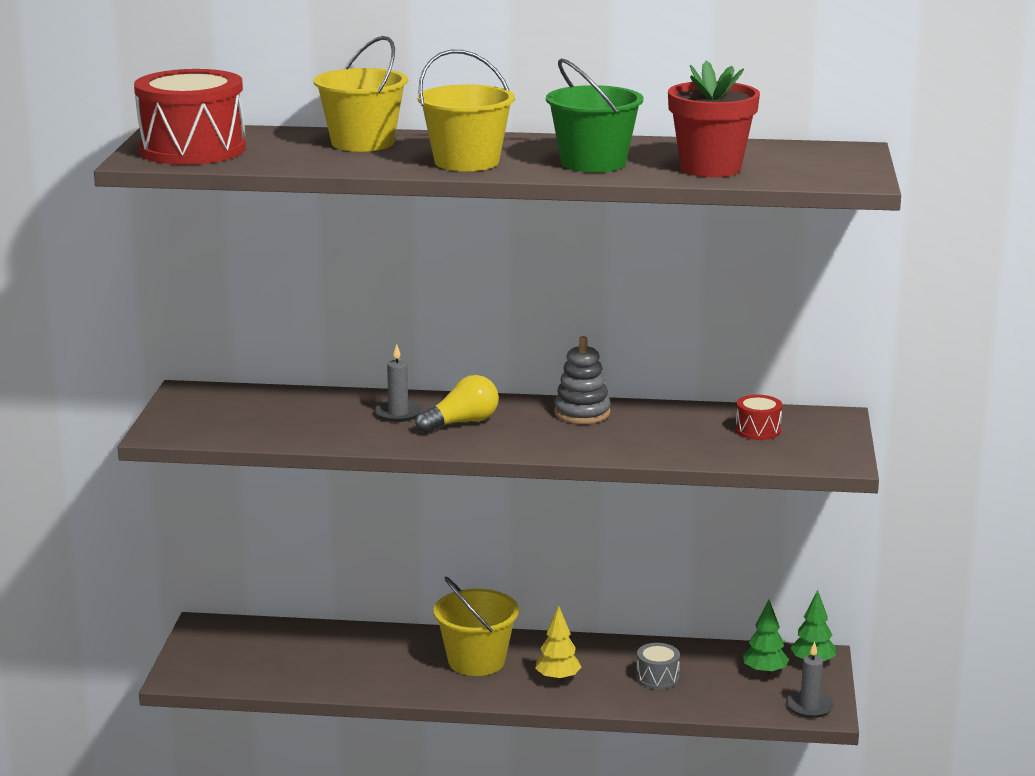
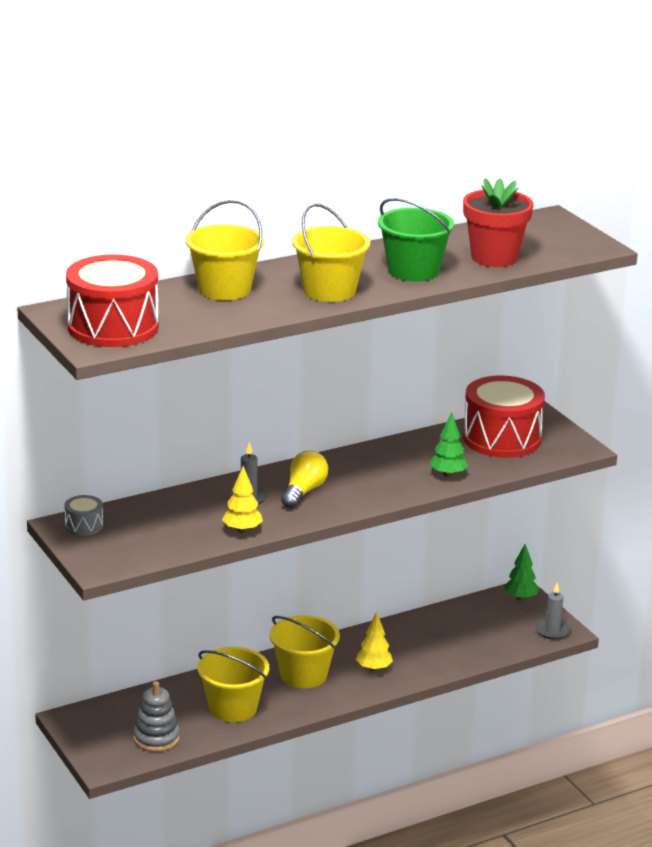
camera: 35 degrees left, 5 degrees up
grey stacking toy [554,336,611,424] -> grey stacking toy moved to [133,681,180,752]
grey drum [636,643,680,689] -> grey drum moved to [65,495,103,536]
red drum [736,395,782,440] -> red drum [463,375,545,458], size x2.25
green tree [743,600,789,676] -> green tree moved to [430,413,468,477]
none -> yellow bucket [197,647,269,722]
none -> yellow tree [222,466,263,533]

